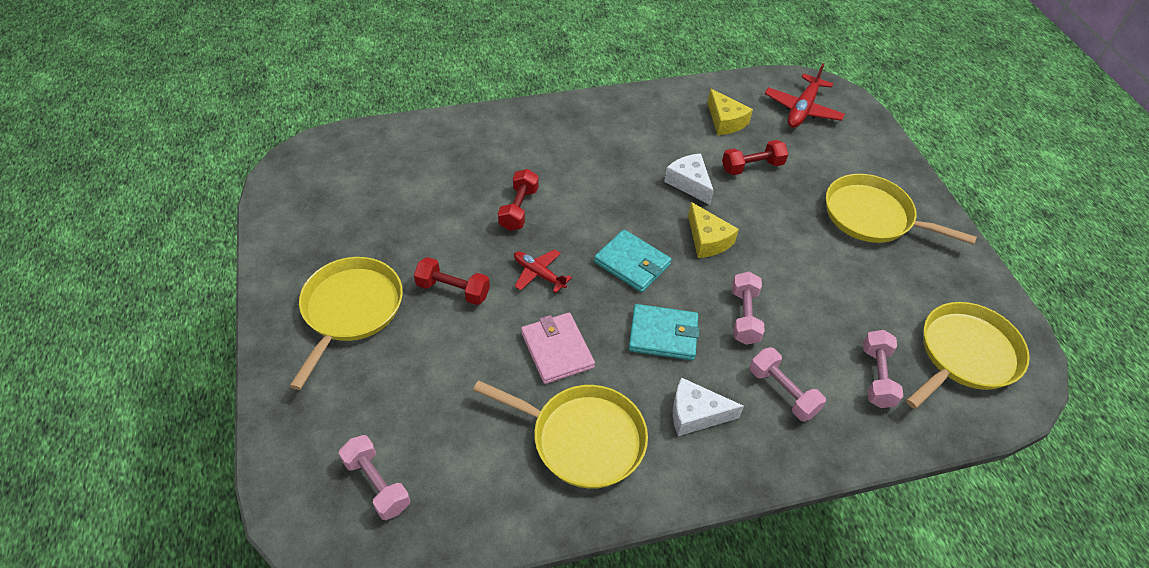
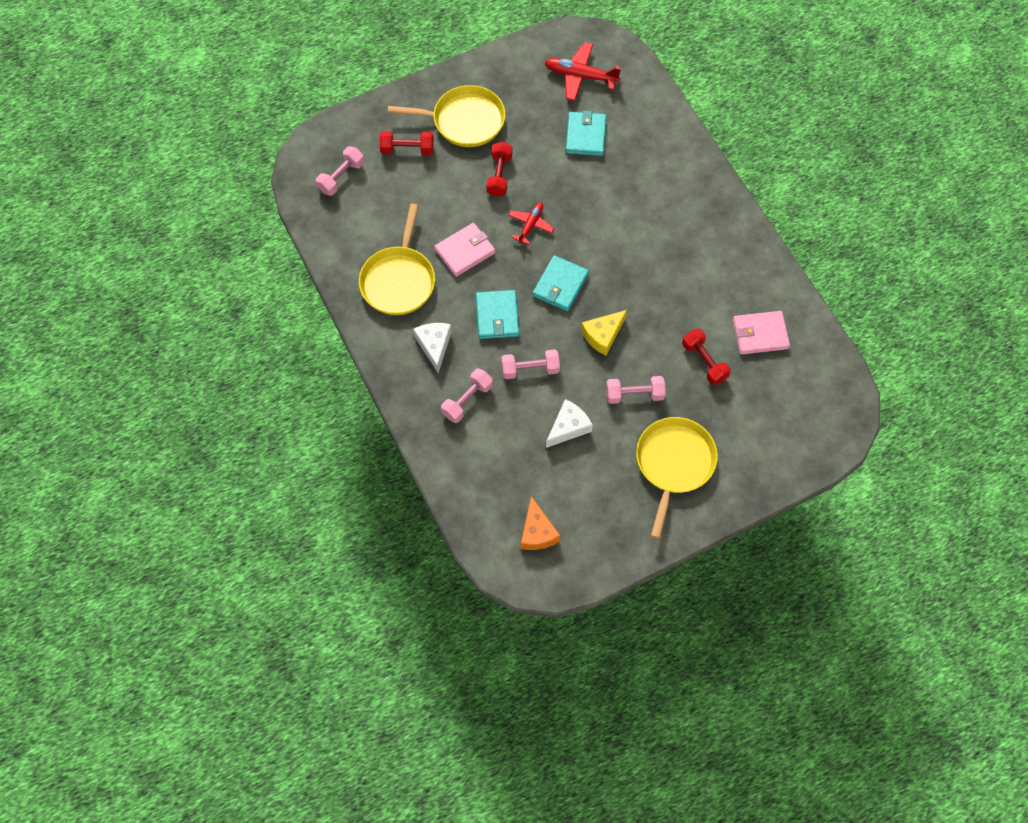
camera: 80 degrees right, 15 degrees up
red dumbbell [498,169,539,231] -> red dumbbell moved to [380,131,434,155]
white cheese [664,153,714,205] -> white cheese moved to [546,399,593,448]
yellow cheese [708,89,753,135] -> pink wallet [733,311,790,355]
red plane [765,63,845,128] -> red plane moved to [545,42,621,101]
pink dumbbell [863,330,903,408] -> pink dumbbell moved to [606,376,666,404]
yellow pan [906,302,1030,409] -> orange cheese [521,496,560,550]
none -> turquoise wallet [566,110,606,156]

